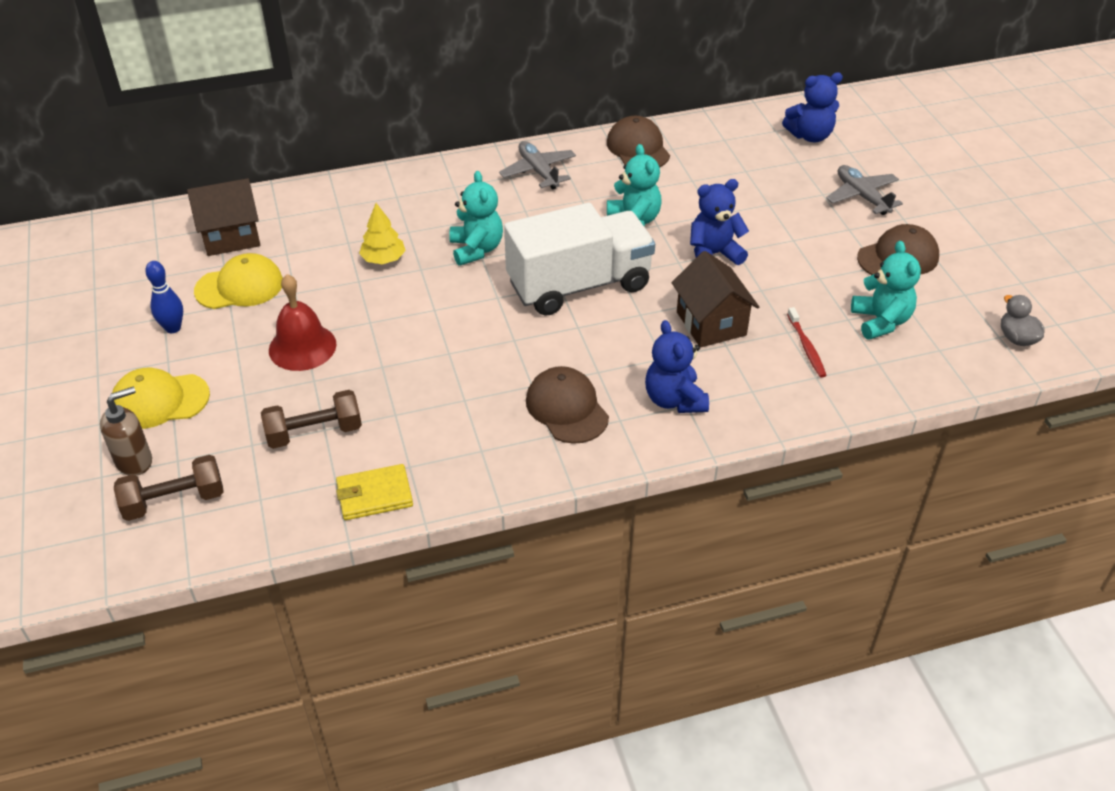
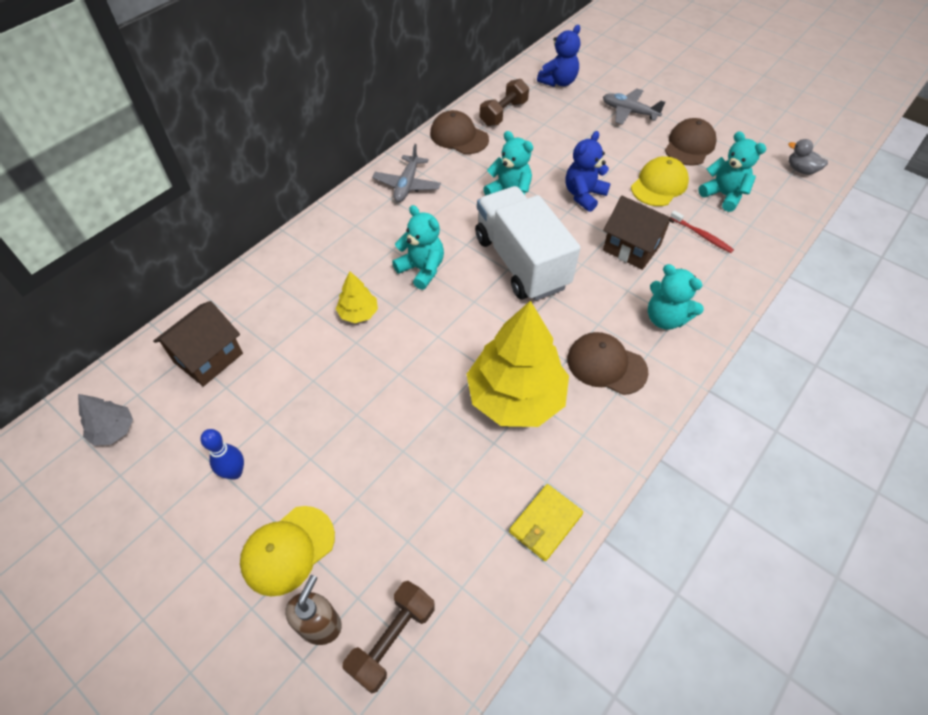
camera: 35 degrees left, 10 degrees up
yellow cap [194,253,283,309] -> yellow cap moved to [631,156,689,206]
brown dumbbell [261,390,362,449] -> brown dumbbell moved to [480,79,529,126]
red bell [269,274,336,371] -> none
grey plane [499,141,576,190] -> grey plane turned 105 degrees counterclockwise [372,144,441,202]
white truck [504,203,655,316] -> white truck turned 60 degrees counterclockwise [475,186,581,301]
blue teddy bear [645,320,709,413] -> turquoise teddy bear [648,264,704,330]
none -> grey tree [78,394,133,446]
none -> yellow tree [467,300,569,427]

